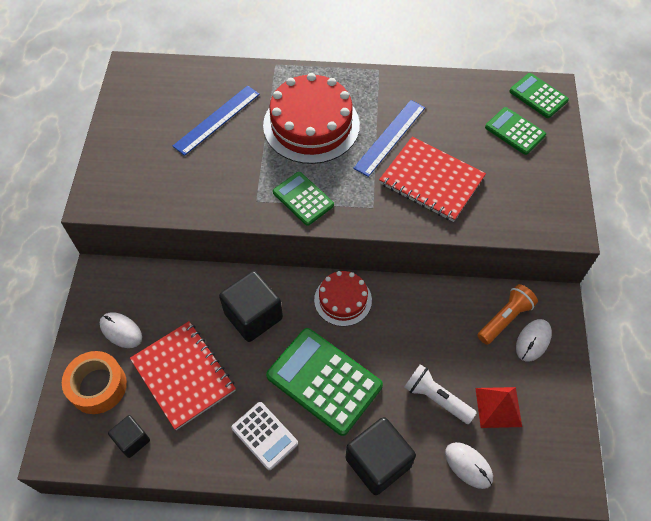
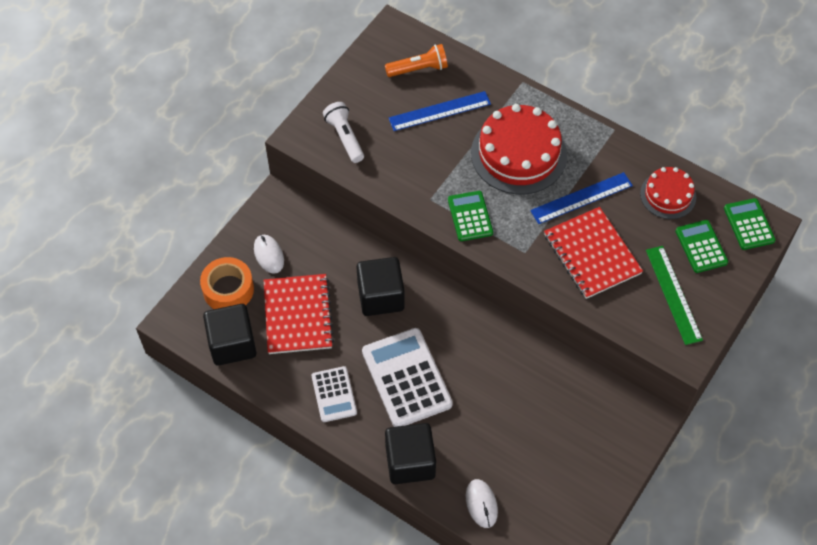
camera: 30 degrees right, 0 degrees up
black cube [108,415,150,458] -> black cube [203,304,257,365], size x1.79
green calculator [266,328,383,436] -> white calculator [362,328,453,427]
red cake [314,271,372,326] -> red cake moved to [640,167,696,219]
white flashlight [405,364,477,424] -> white flashlight moved to [323,102,364,163]
red pyramid [475,387,522,428] -> none
orange flashlight [478,284,538,345] -> orange flashlight moved to [385,44,448,77]
white mouse [516,319,552,362] -> none
none -> green ruler [646,246,703,345]

